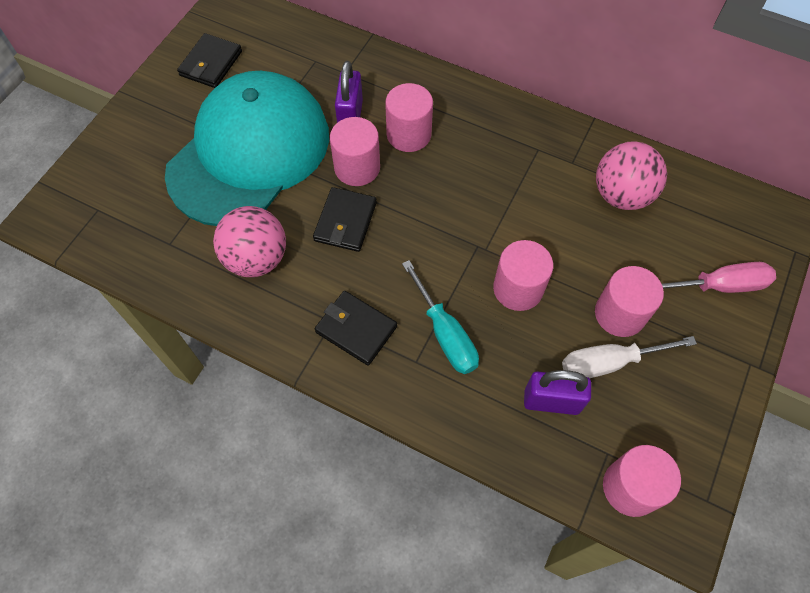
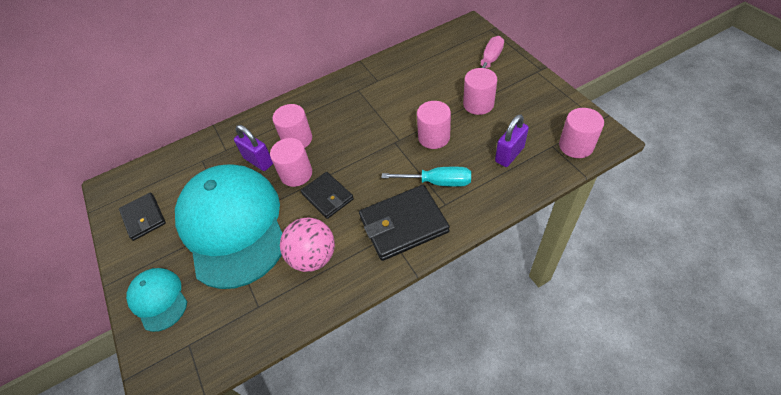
camera: 50 degrees left, 10 degrees down
black wallet [315,291,397,366] -> black wallet [359,185,450,261], size x1.59
white screwdriver [562,336,697,378] -> none
pink ball [596,141,667,210] -> none
none -> turquoise cap [126,268,187,332]

